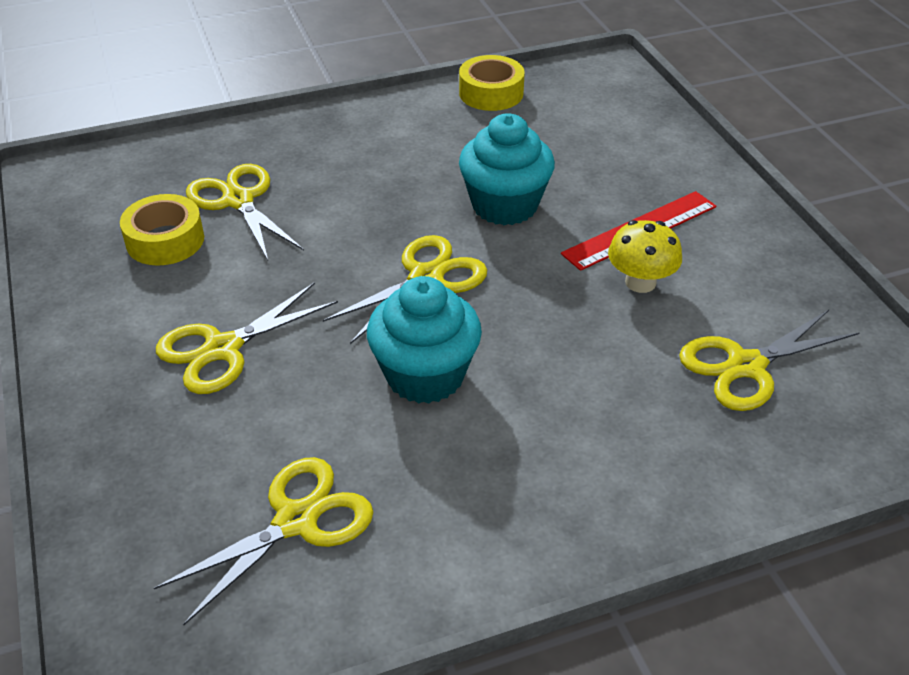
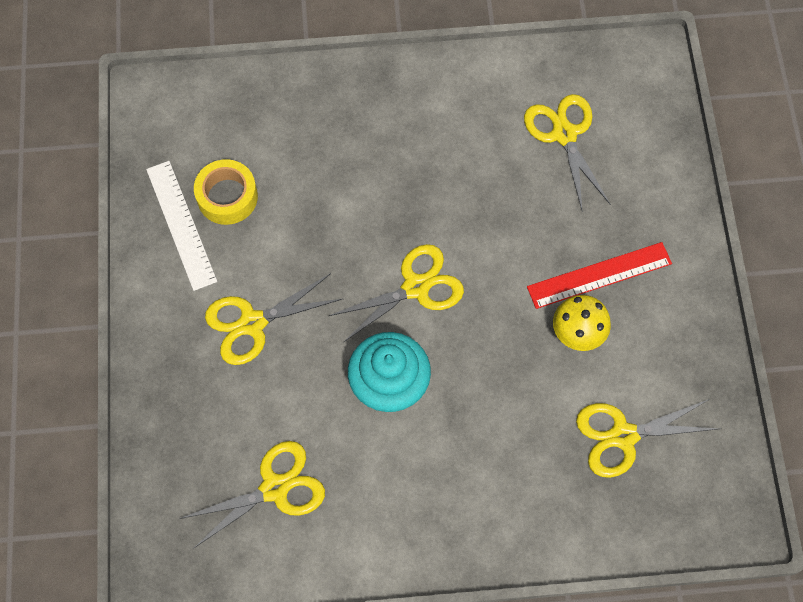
camera: 15 degrees right, 25 degrees up
yellow scissors [186,164,304,260] -> yellow scissors moved to [524,94,610,210]
yellow tape [459,55,525,111] -> none
turquoise cupcake [459,113,555,225] -> none
none -> white ruler [146,161,217,291]

